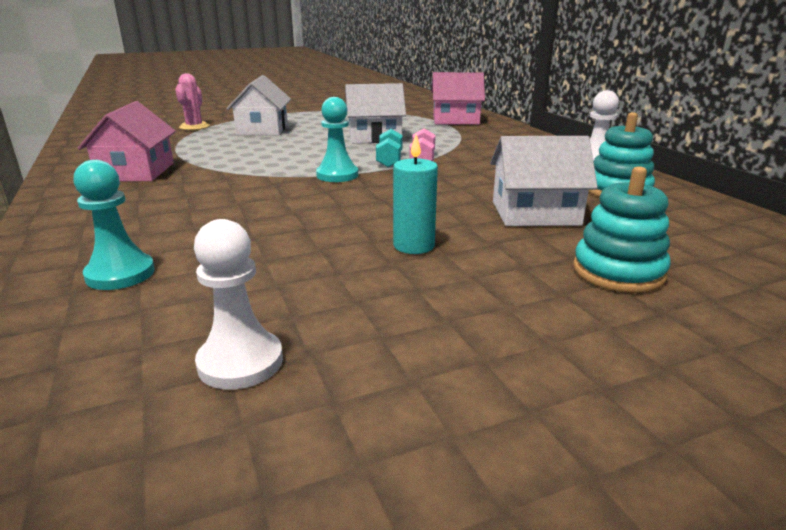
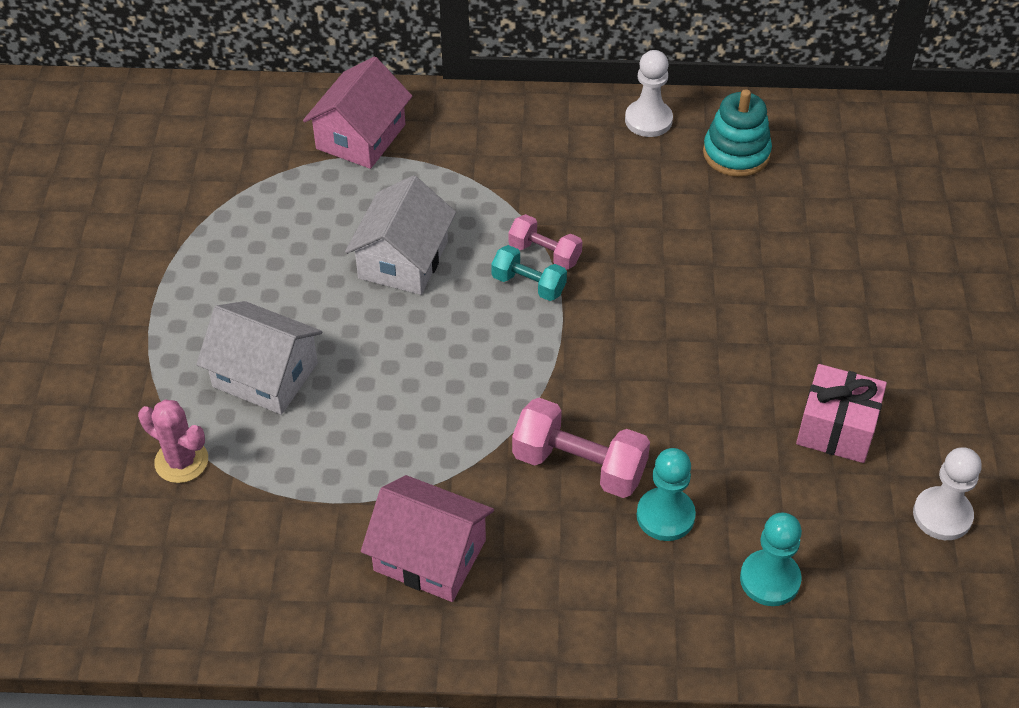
camera: 65 degrees left, 25 degrees up
turquoise pawn [316,97,358,182] -> turquoise pawn moved to [637,448,696,541]
turquoise candle [393,134,438,254] -> none
white house [490,136,598,226] -> none
turquoise stacking toy [573,166,671,293] -> none
none -> pink dumbbell [512,398,650,498]
none -> pink gift [796,364,887,463]

